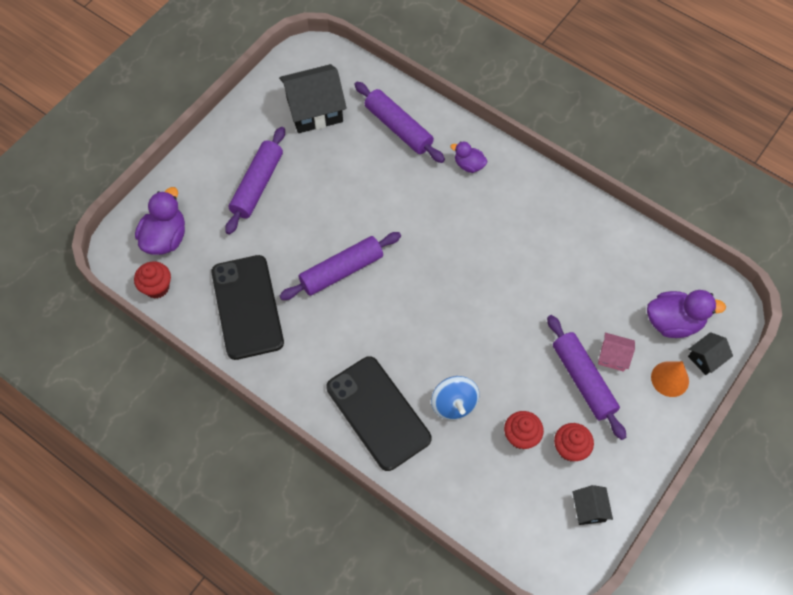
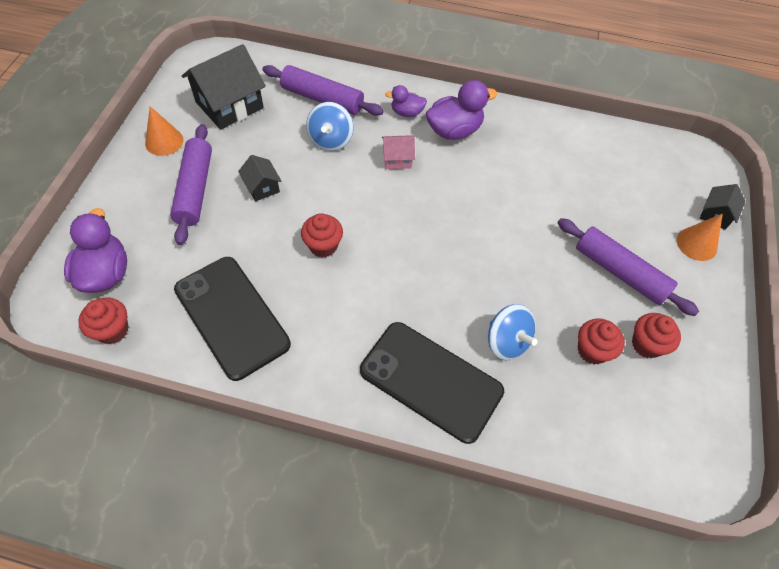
camera: 25 degrees left, 5 degrees down
purple rolling pin [280,232,401,300] -> red cupcake [301,213,343,258]
black house [572,485,613,525] -> black house moved to [238,155,282,202]
pink house [598,332,635,372] -> pink house moved to [382,135,415,169]
purple duck [647,290,726,338] -> purple duck moved to [426,80,497,140]
none -> orange cone [145,106,183,156]
none -> blue spinning top [306,102,353,151]

